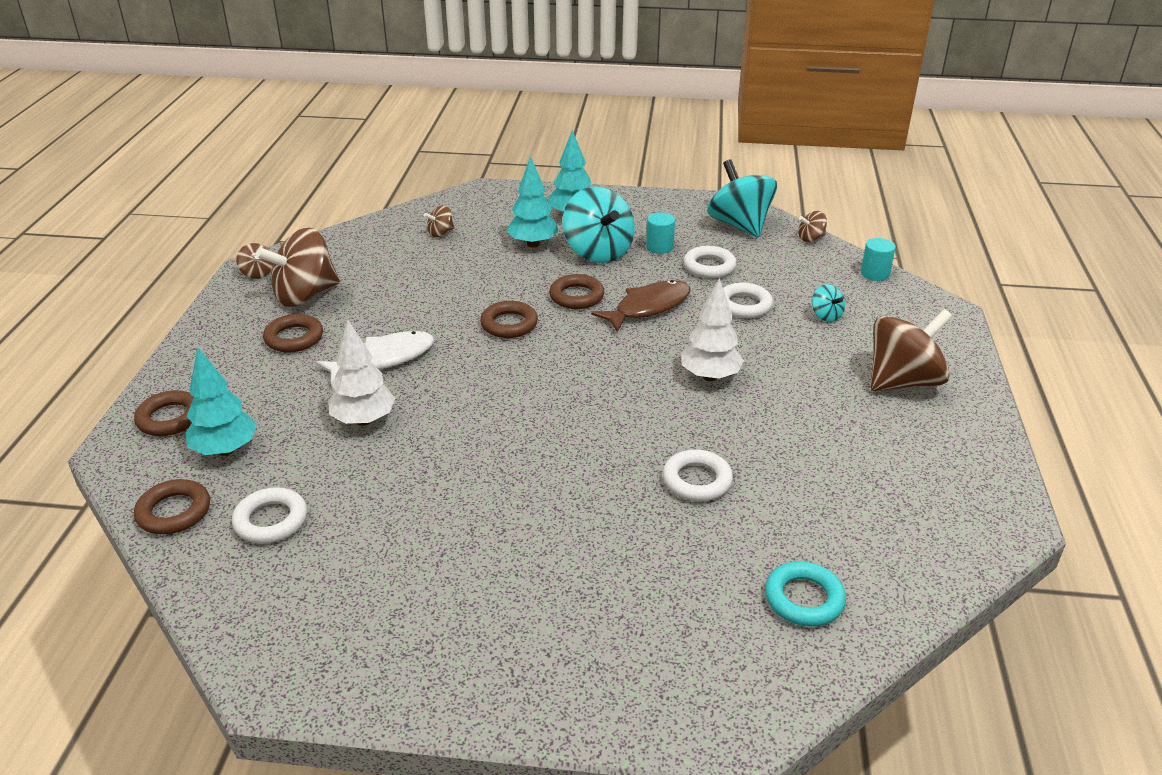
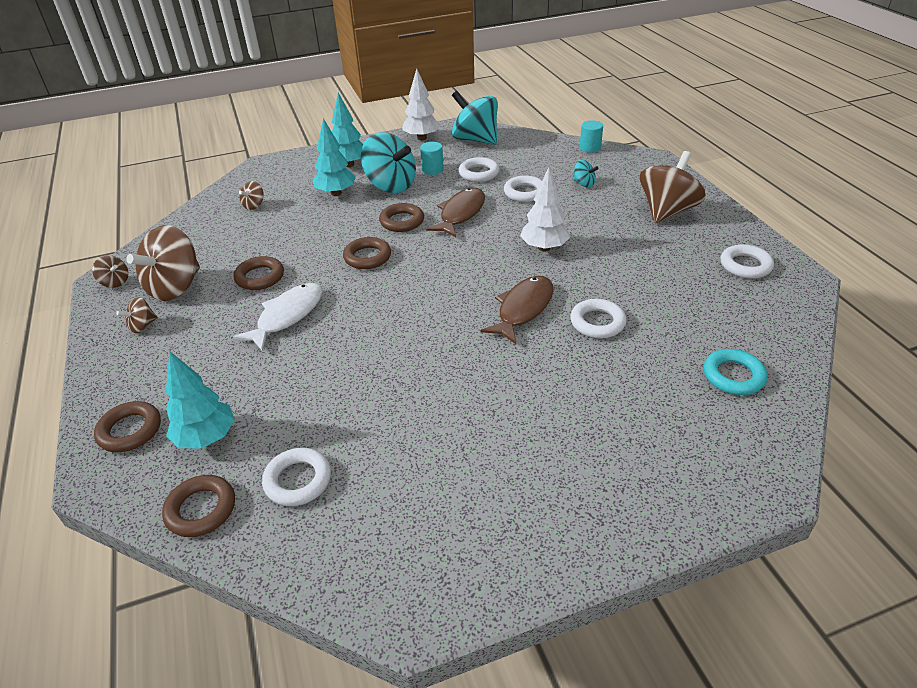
camera: 25 degrees left, 5 degrees up
brown ring [263,314,323,352] -> brown ring moved to [234,256,284,290]
white tree [328,319,396,426] -> white tree moved to [402,68,441,140]
brown spinning top [798,211,827,242] -> brown spinning top moved to [116,297,158,333]
none -> brown fish [480,276,553,344]
none -> white ring [721,244,774,279]

